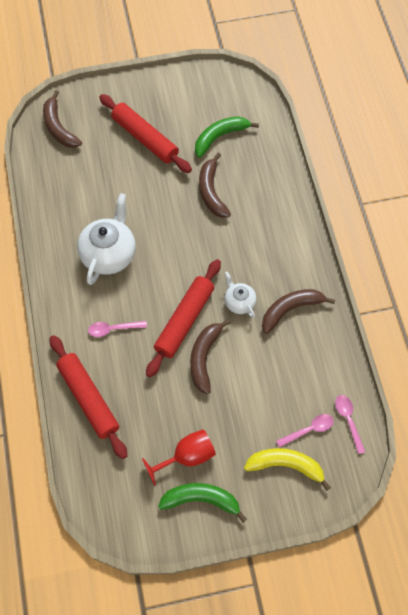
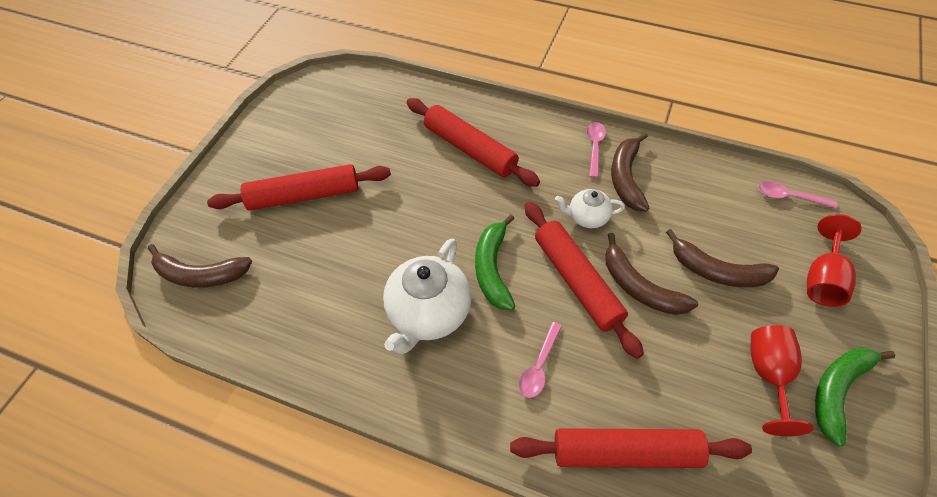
camera: 55 degrees left, 10 degrees down
white teapot [77,193,136,285] -> white teapot turned 120 degrees counterclockwise [383,238,471,354]
green banana [195,116,259,158] -> green banana moved to [475,215,515,310]
brown banana [199,153,231,218] -> brown banana moved to [666,229,779,287]
yellow banana [244,448,331,491] -> red goblet [807,214,861,307]
pink spoon [276,414,334,448] -> pink spoon moved to [587,122,606,178]
none -> red rolling pin [407,98,540,187]

